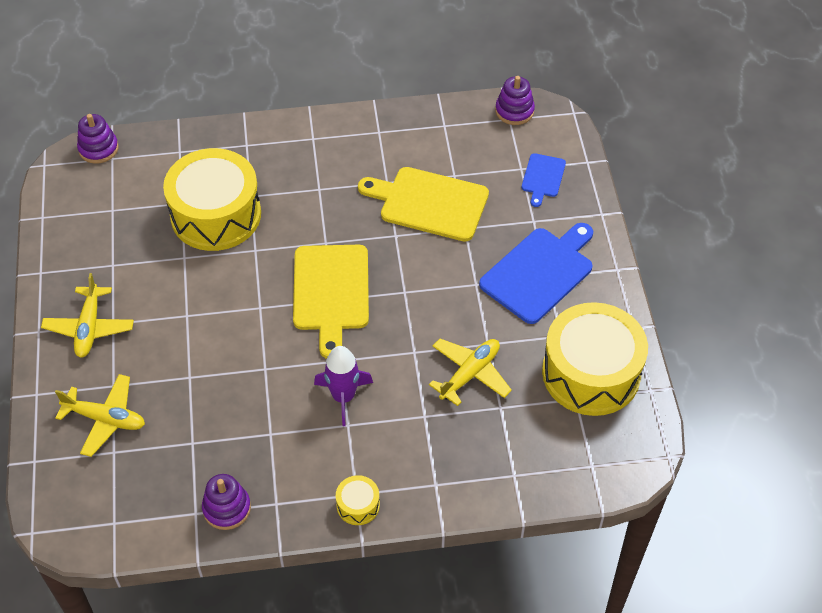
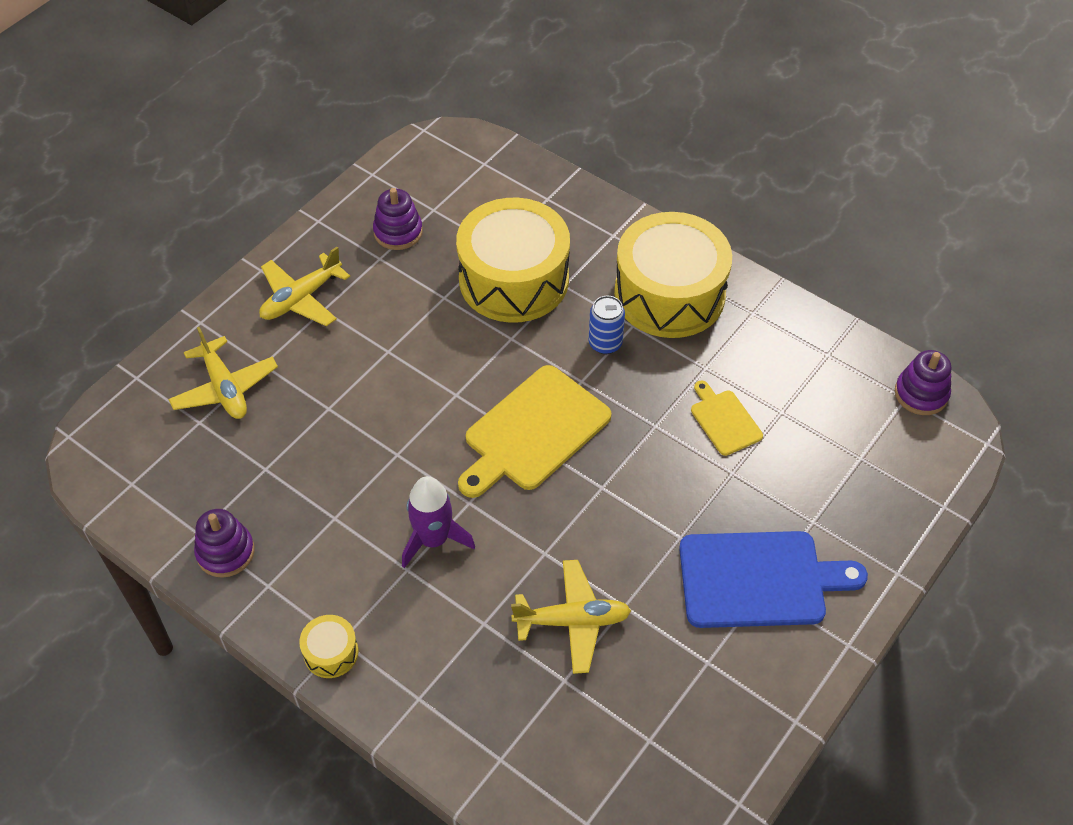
camera: 45 degrees right, 0 degrees up
purple stacking toy [77,114,119,164] -> purple stacking toy moved to [373,188,423,250]
yellow cutting board [358,167,489,242] -> yellow cutting board [691,381,763,456], size x0.52
blue cutting board [522,153,566,207] -> none
yellow drum [542,302,648,416] -> yellow drum moved to [614,212,732,338]
none -> blue can [589,296,625,354]

